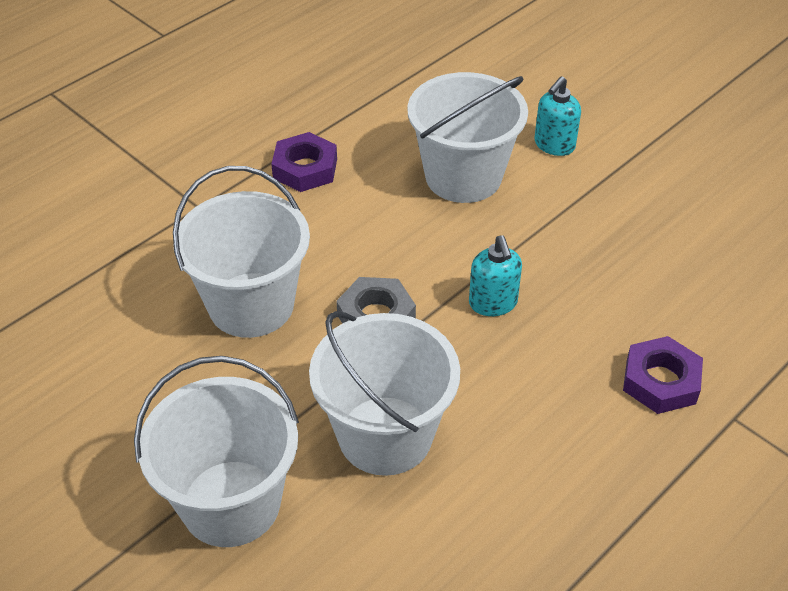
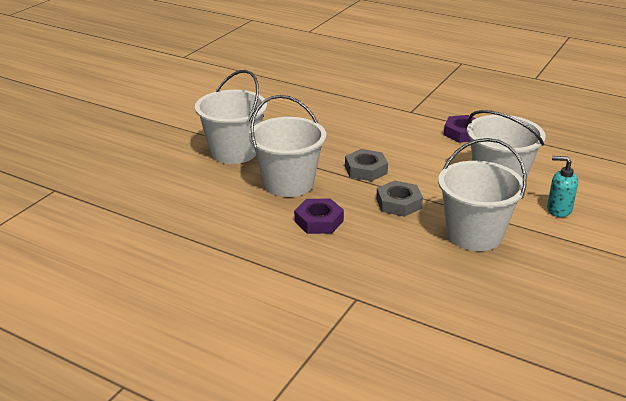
camera: 75 degrees right, 15 degrees down
white bucket [173,166,310,338] -> white bucket moved to [438,138,526,251]
turquoise soap dispenser [469,235,522,316] -> grey nut [376,180,423,217]
purple nut [623,336,703,414] -> purple nut moved to [294,198,344,234]

